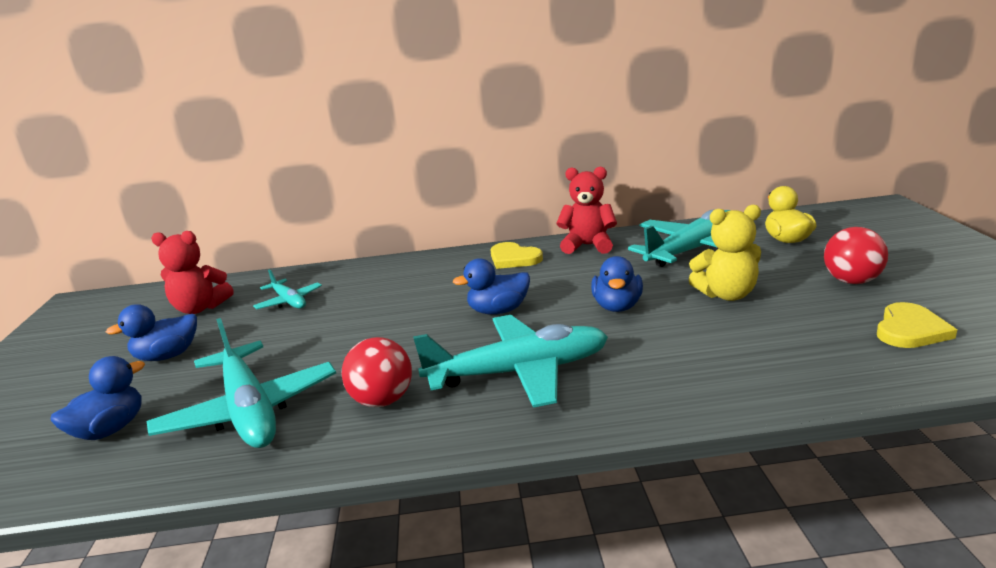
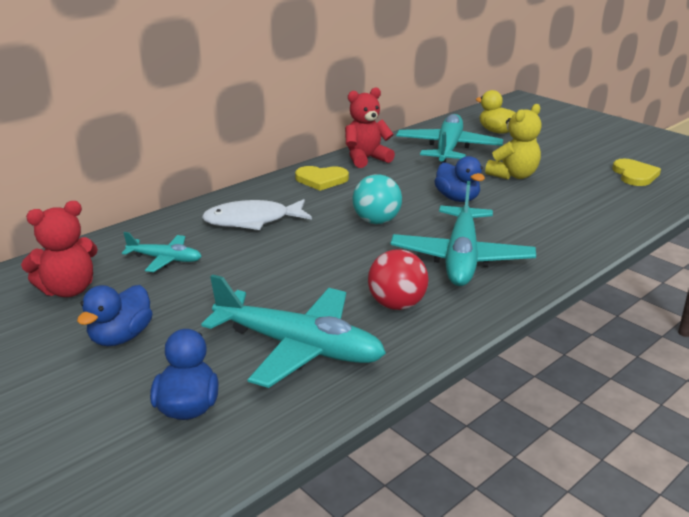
camera: 40 degrees left, 5 degrees up
turquoise plane [413,315,608,408] -> turquoise plane turned 150 degrees clockwise [391,181,536,286]
blue duck [453,258,530,315] -> turquoise ball [353,174,402,224]
red ball [824,227,888,284] -> none
none -> white fish [202,199,312,230]

